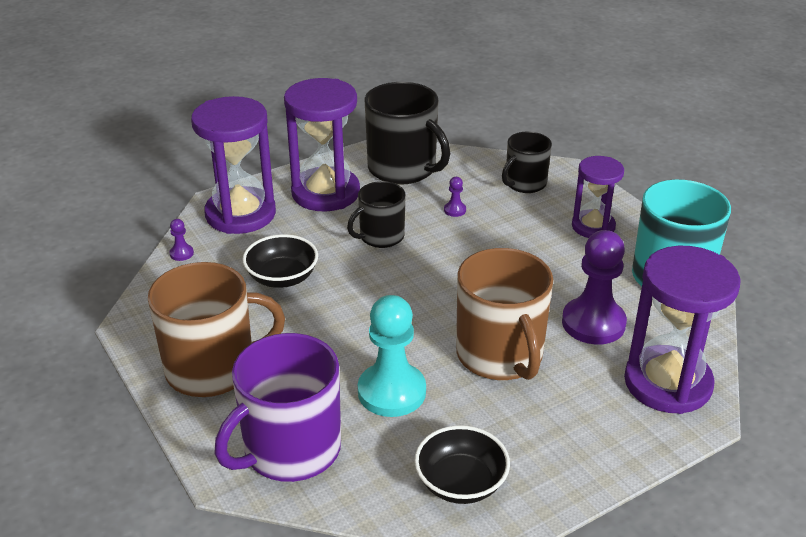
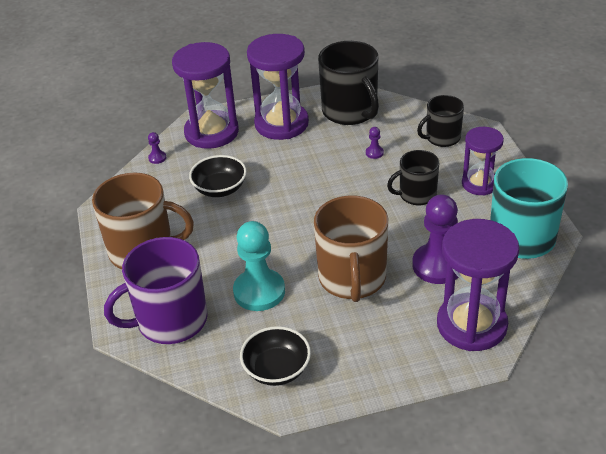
camera: 20 degrees right, 5 degrees up
black mug [347,181,406,248] -> black mug moved to [387,150,439,205]

